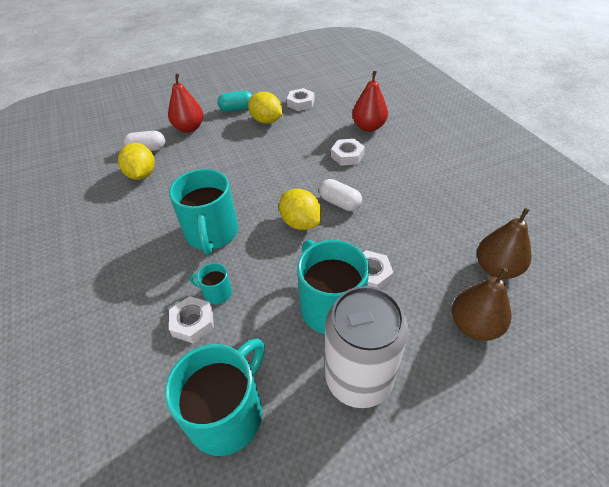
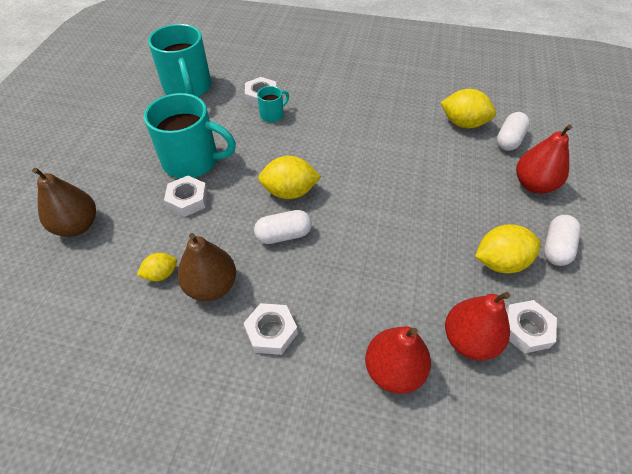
camera: 125 degrees right, 5 degrees up
turquoise mug [169,169,238,254] -> none
turquoise capsule [217,91,253,112] -> white capsule [544,215,581,266]
white can [325,286,408,408] -> none
white nut [331,139,365,166] -> white nut moved to [244,303,298,355]
brown pear [477,208,531,279] -> brown pear moved to [178,233,236,301]
none -> yellow lemon [137,253,177,281]
none -> red pear [445,292,510,360]

